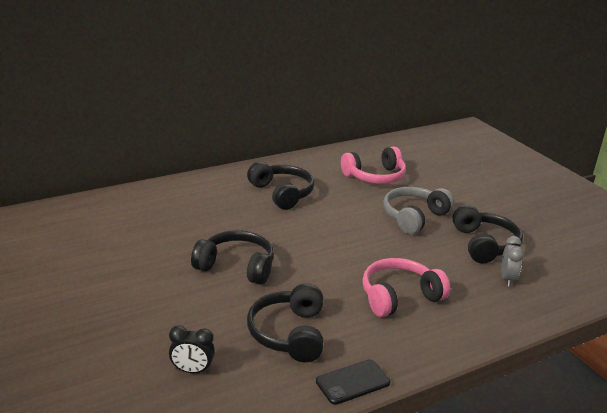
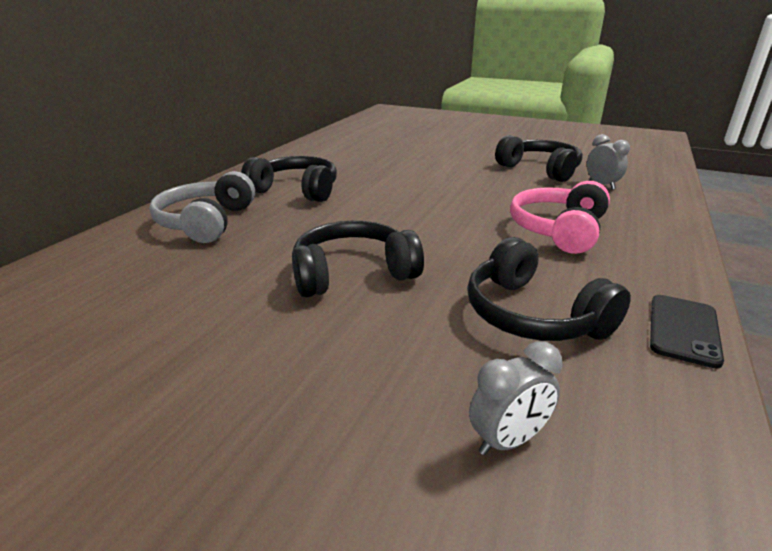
camera: 35 degrees left, 0 degrees up
black clock [169,325,215,374] -> grey clock [469,341,562,455]
pink headphones [341,146,406,184] -> none
grey headphones [384,187,455,234] -> grey headphones moved to [149,171,255,243]

